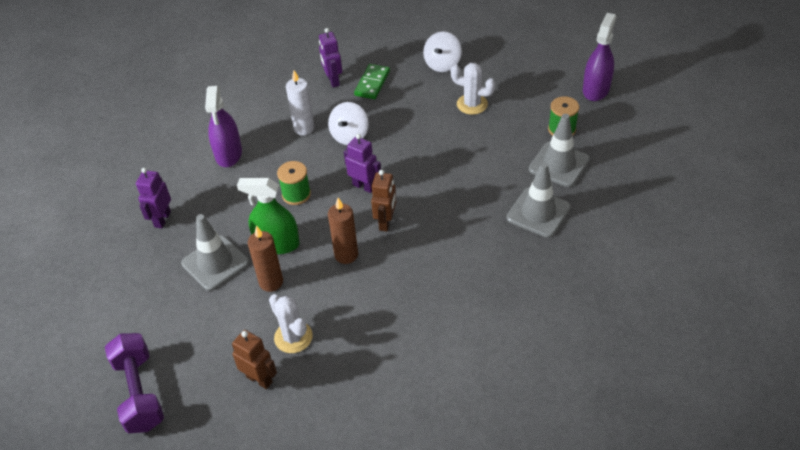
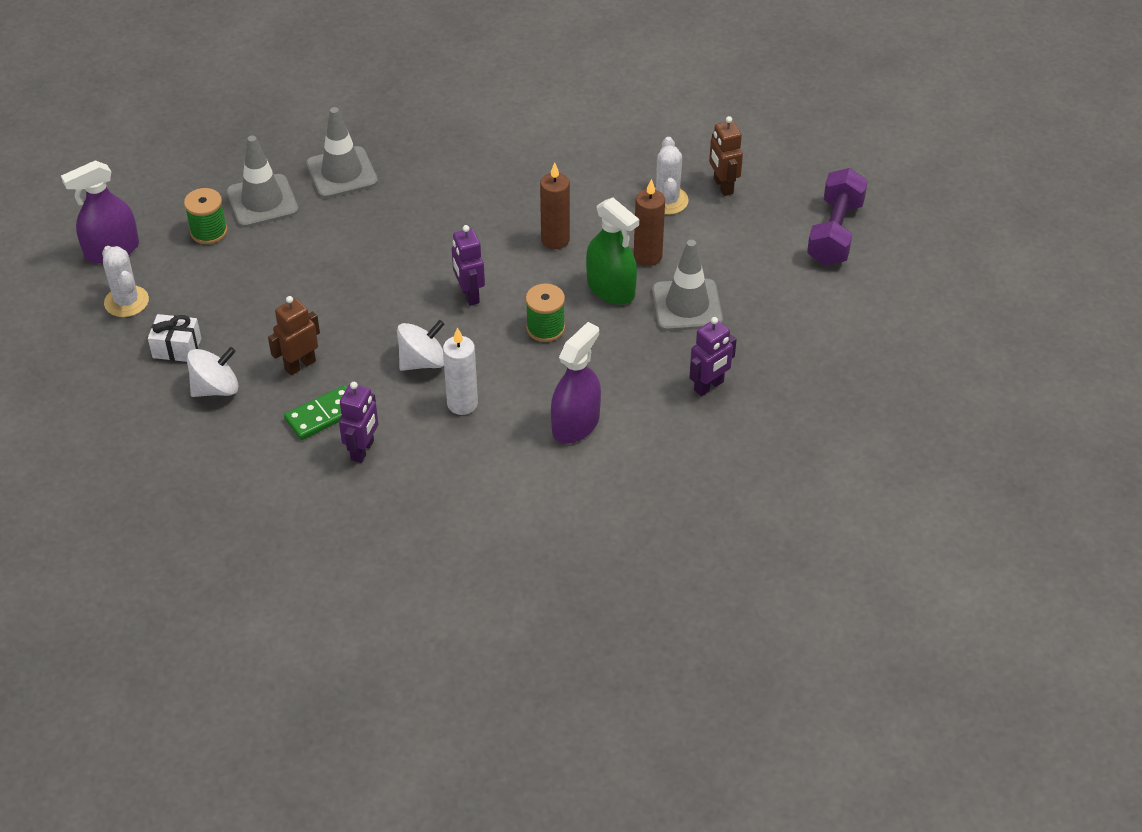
camera: 145 degrees left, 0 degrees up
brown robot [371,170,396,231] -> brown robot moved to [268,296,320,375]
white cactus [451,63,495,115] -> white cactus moved to [102,246,149,317]
none -> white gift [148,314,201,362]

